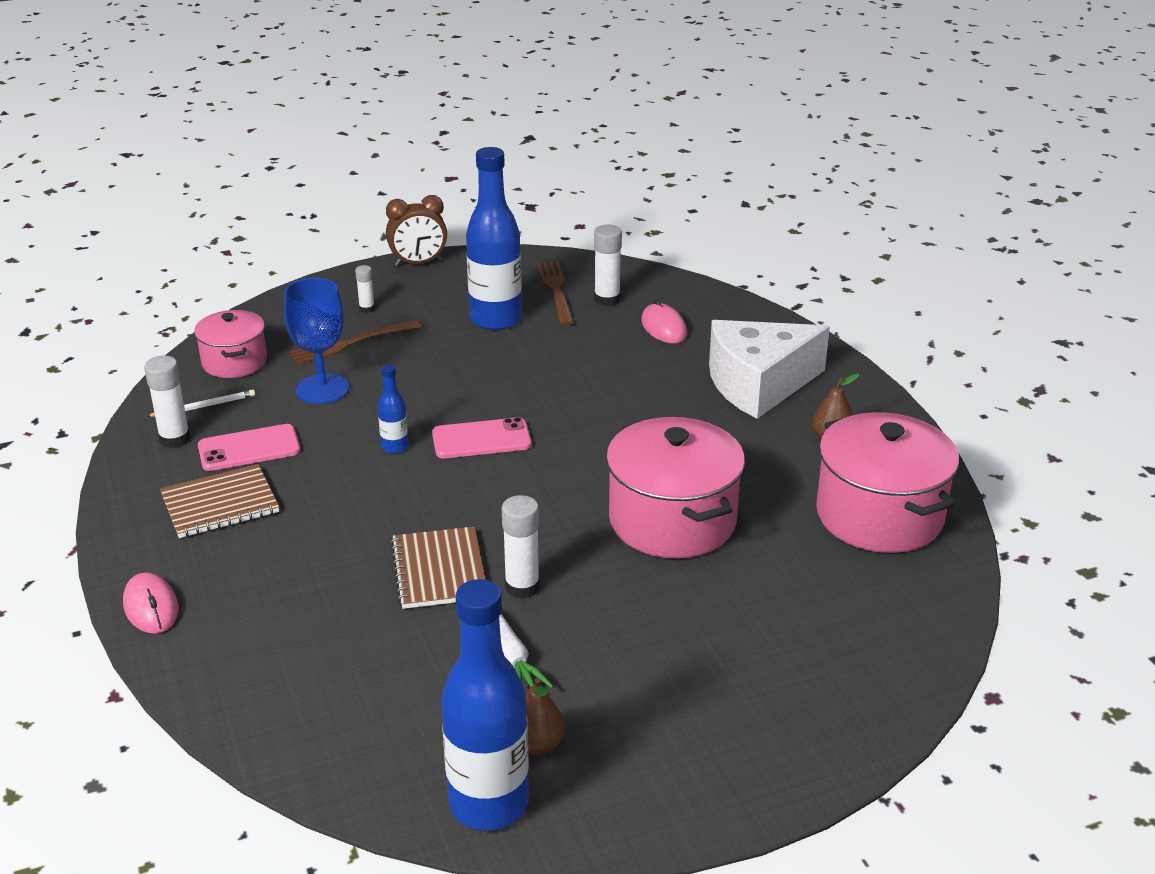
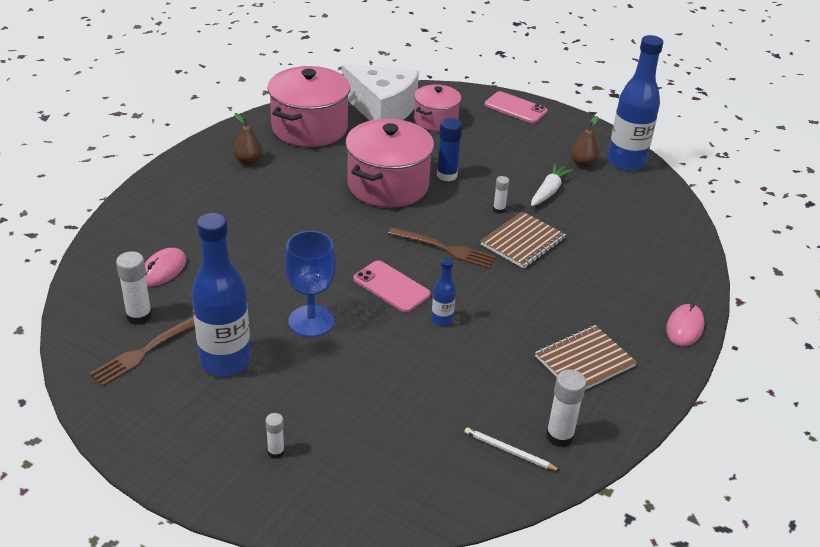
camera: 130 degrees left, 5 degrees up
brown notebook [160,464,279,538] -> brown notebook turned 60 degrees counterclockwise [535,325,637,390]
pink pot [194,310,267,378] -> pink pot moved to [414,85,461,131]
pink phone [198,424,300,471] -> pink phone moved to [485,91,547,123]
blue goblet [284,278,349,404] -> blue goblet moved to [285,231,336,337]
brown fork [289,320,421,364] -> brown fork moved to [388,227,496,269]
brown clock [386,195,447,266] -> none
white glue stick [502,495,540,599] -> white glue stick [493,176,509,214], size x0.58
white cheese [709,320,830,419] -> white cheese moved to [342,64,419,121]
none -> blue glue stick [437,118,462,182]

